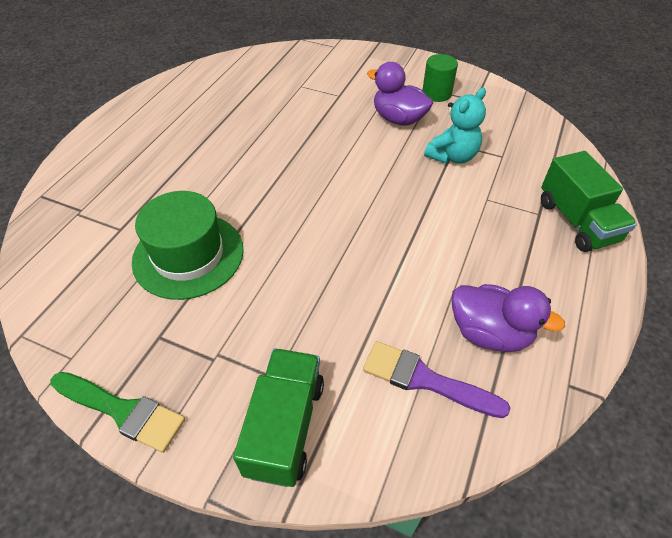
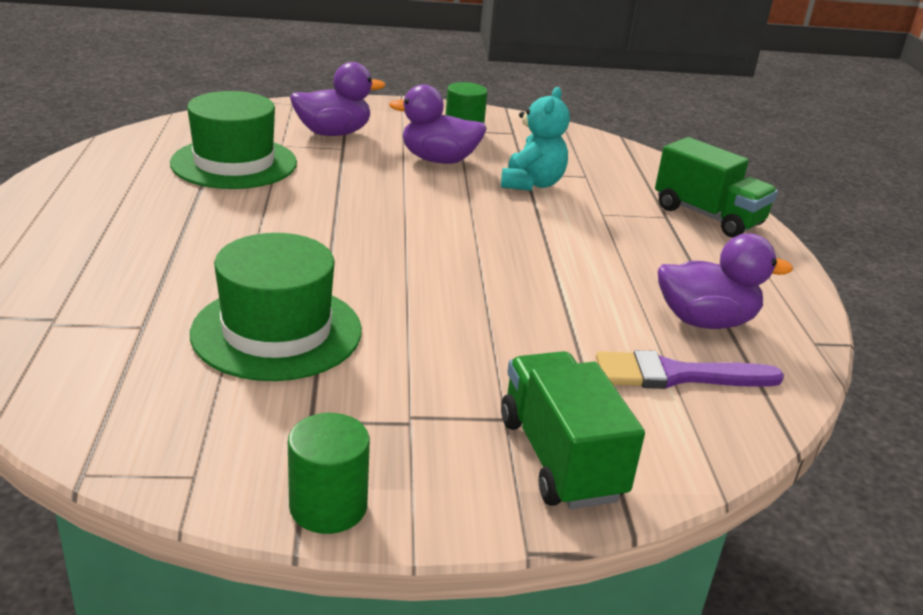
camera: 30 degrees left, 20 degrees down
green brush [50,372,185,453] -> green cylinder [288,413,370,534]
none -> green hat [170,91,297,189]
none -> purple duck [290,62,386,136]

